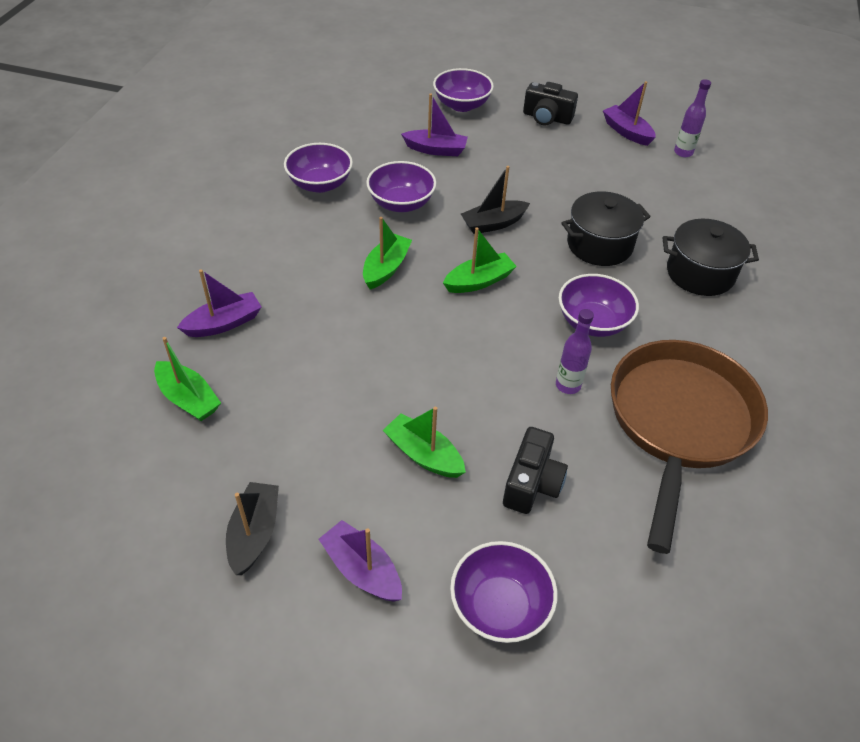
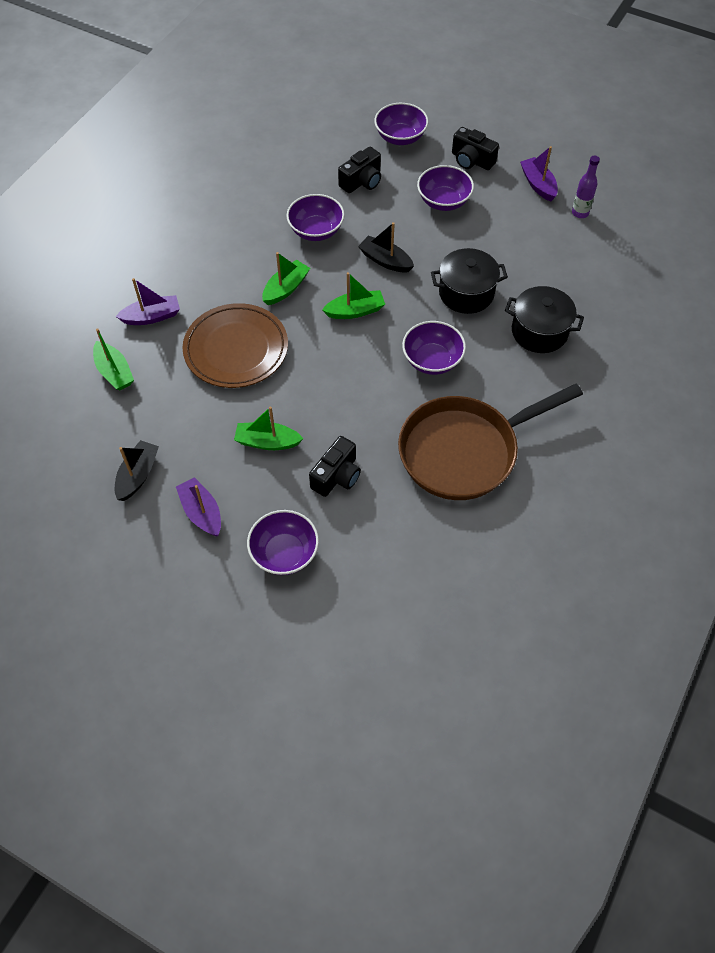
camera: 15 degrees right, 10 degrees up
purple bowl [284,143,353,193] -> purple bowl moved to [417,165,474,211]
green boat [383,407,466,478] -> green boat turned 45 degrees counterclockwise [234,407,304,450]
purple boat [401,94,468,156] -> black camera [338,147,381,193]
black boat [461,166,530,234] -> black boat turned 45 degrees clockwise [358,222,414,272]
purple bottle [556,309,594,394] -> none
brown pan [611,340,768,554] -> brown pan turned 150 degrees counterclockwise [398,384,583,500]
none -> brown plate [183,303,288,388]

